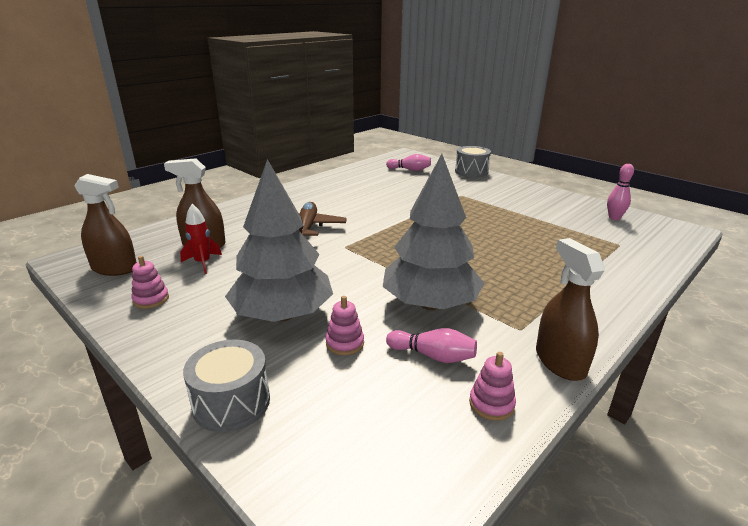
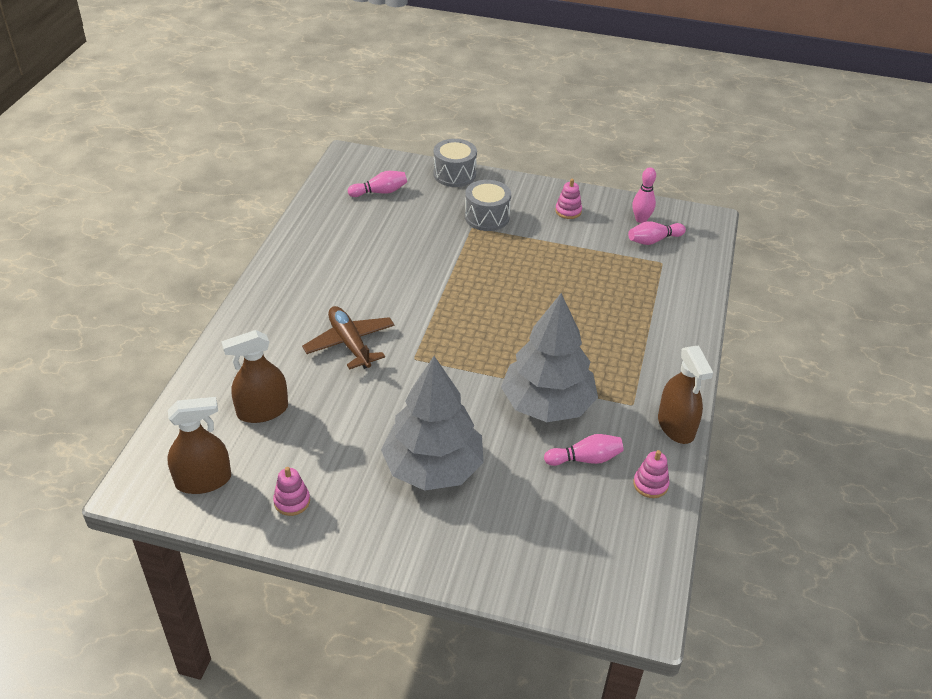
camera: 30 degrees left, 15 degrees up
red rocket [180,204,222,274] -> none
grey drum [183,339,270,432] -> grey drum moved to [465,180,511,231]
pink stacking toy [326,296,364,355] -> pink stacking toy moved to [555,179,582,219]
brown spray bottle [536,238,605,381] -> brown spray bottle turned 150 degrees counterclockwise [658,346,713,444]
none -> pink bowling pin [628,221,686,245]

